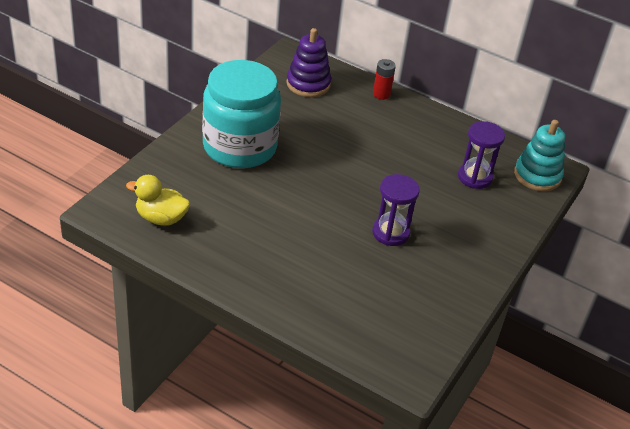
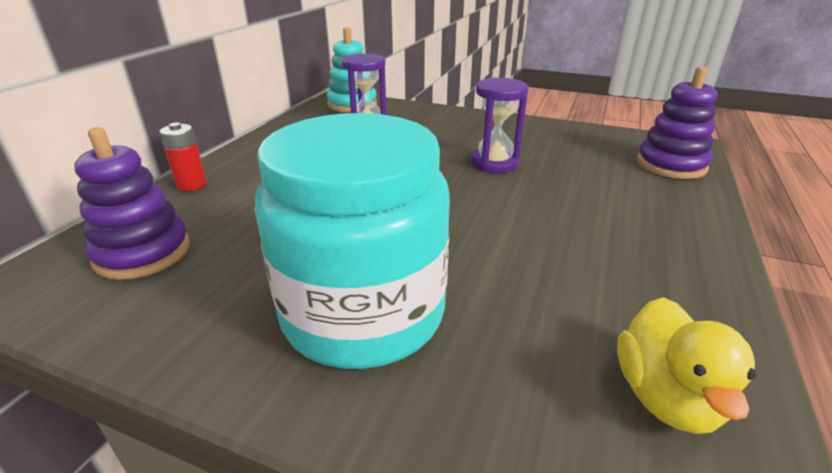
camera: 95 degrees left, 10 degrees down
none -> purple stacking toy [637,66,717,179]

